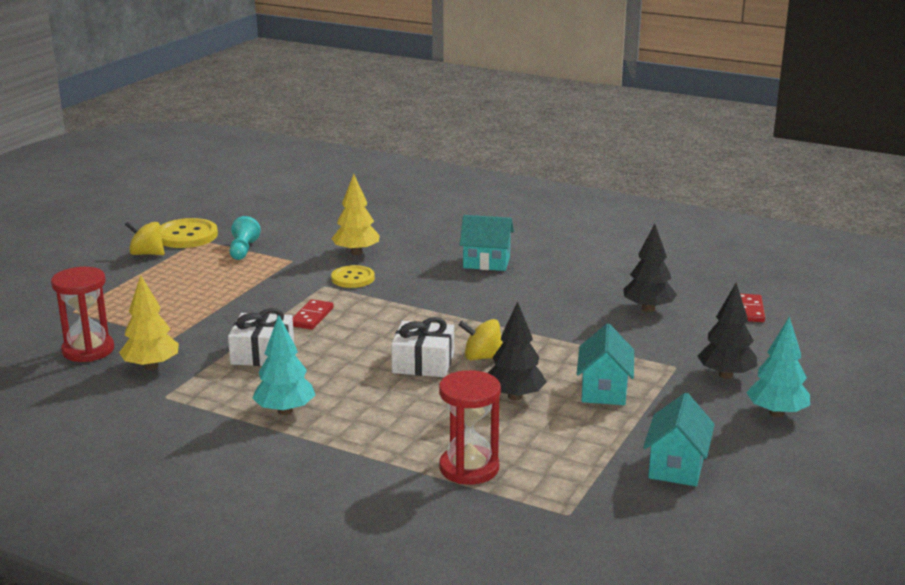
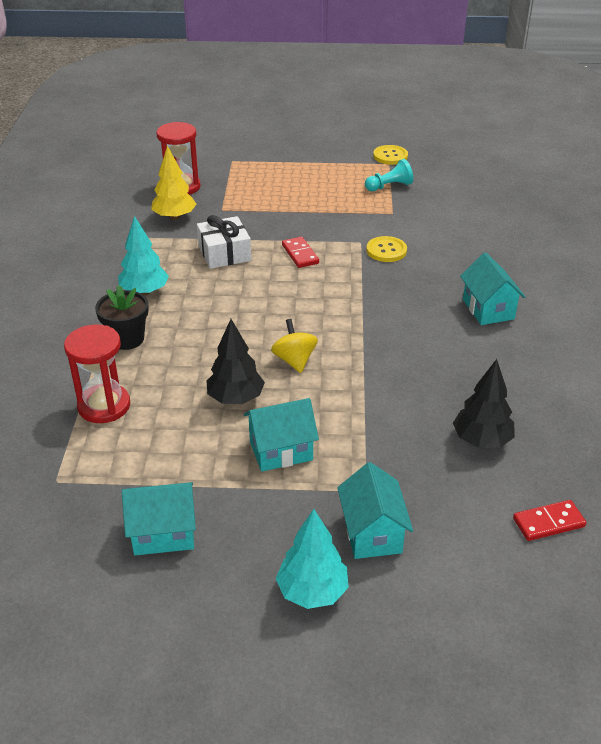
camera: 65 degrees right, 15 degrees up
yellow spinning top [125,221,165,255] -> none
yellow button [160,218,218,248] -> yellow button [373,145,408,165], size x0.66
red domino [293,299,334,330] -> red domino turned 75 degrees clockwise [282,237,319,268]
yellow tree [331,174,380,255] -> none
white gift [391,317,454,377] -> none
black tree [697,283,757,379] -> turquoise house [337,462,413,559]
none -> black flower pot [95,285,149,350]

